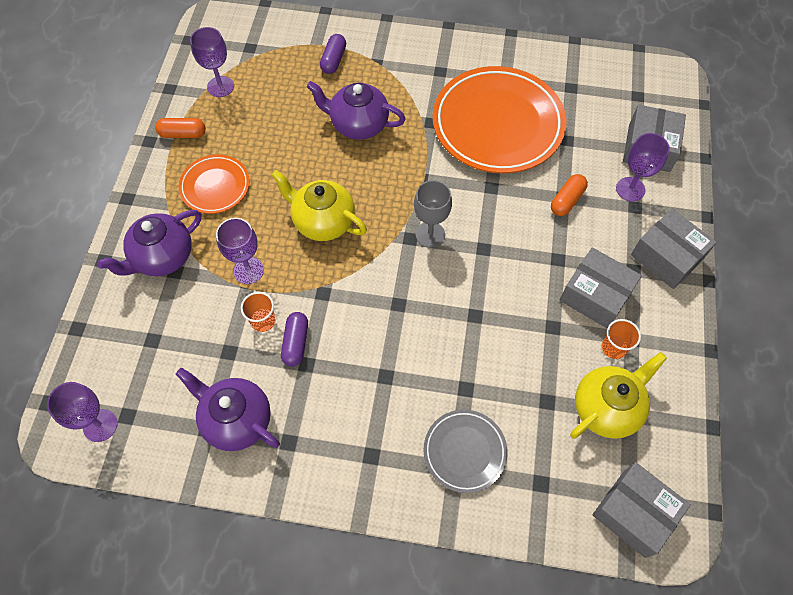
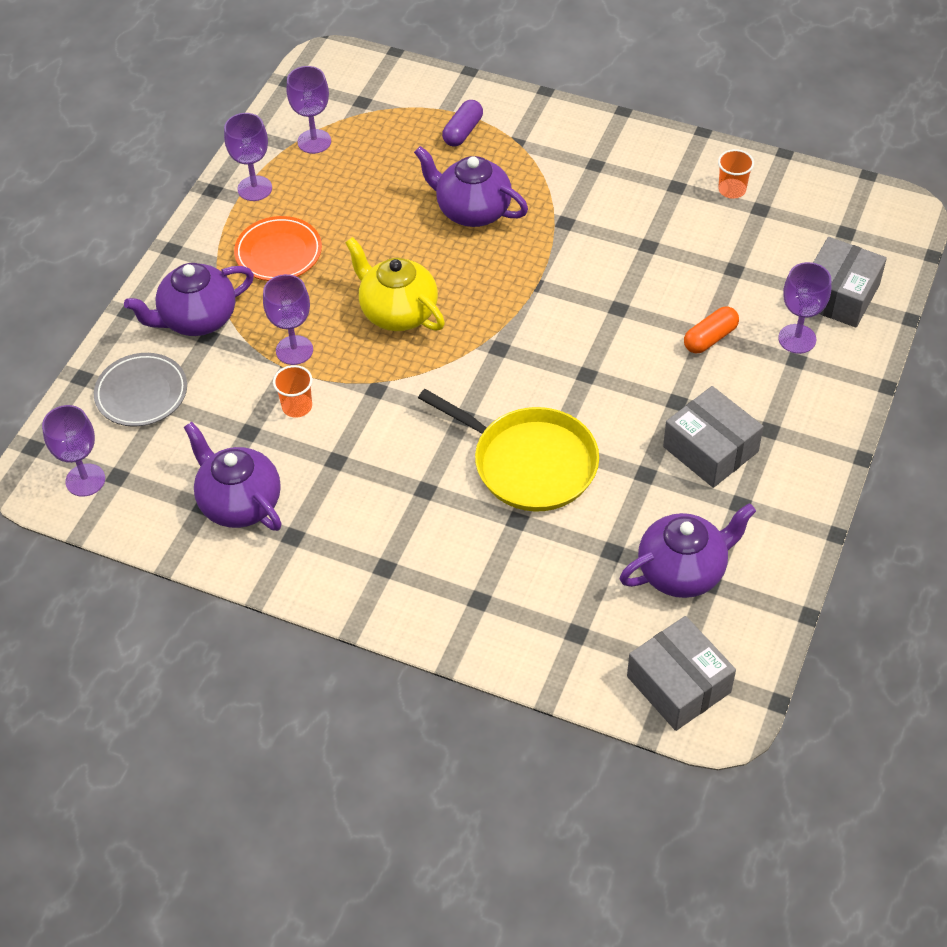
camera: 15 degrees right, 10 degrees down
orange capsule [155,118,206,138] -> purple goblet [224,113,272,201]
purple capsule [281,312,308,367] -> none
grey goblet [414,180,452,248] -> none
grey plate [424,410,508,493] -> grey plate moved to [94,353,187,427]
orange plate [432,66,566,173] -> none
yellow teapot [570,352,667,439] -> purple teapot [620,503,756,598]
orange cup [602,319,641,359] -> orange cup moved to [718,149,754,199]
grey box [631,209,717,289] -> none
none -> yellow pan [418,389,599,512]

